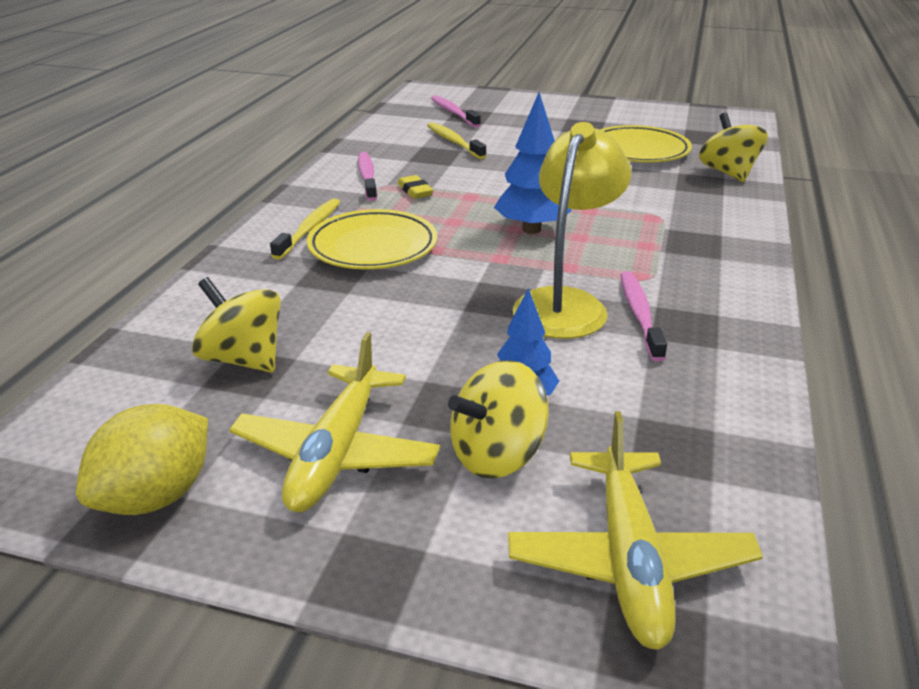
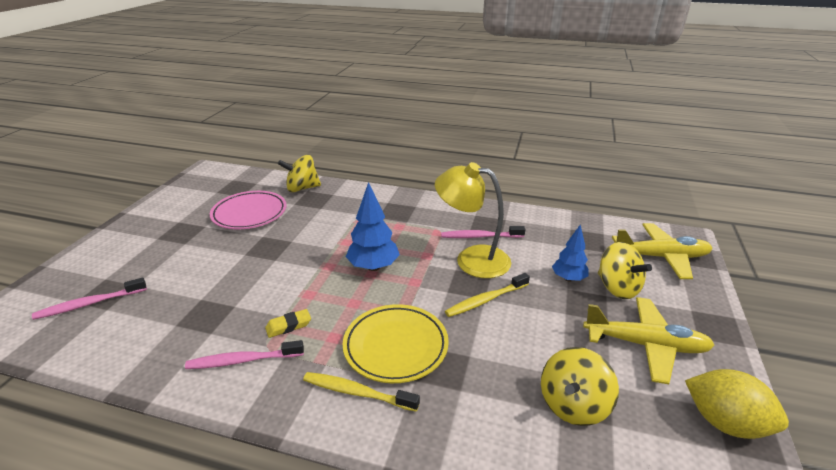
camera: 90 degrees left, 0 degrees up
yellow toothbrush [427,122,486,159] -> yellow toothbrush moved to [445,273,530,317]
yellow plate [600,125,692,162] -> pink plate [210,191,287,230]

